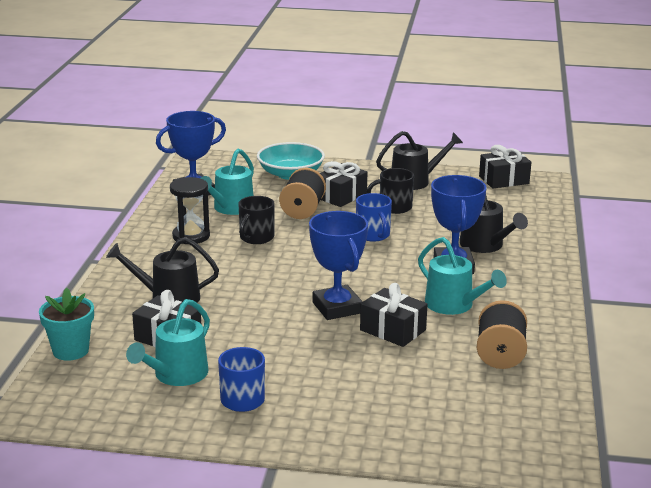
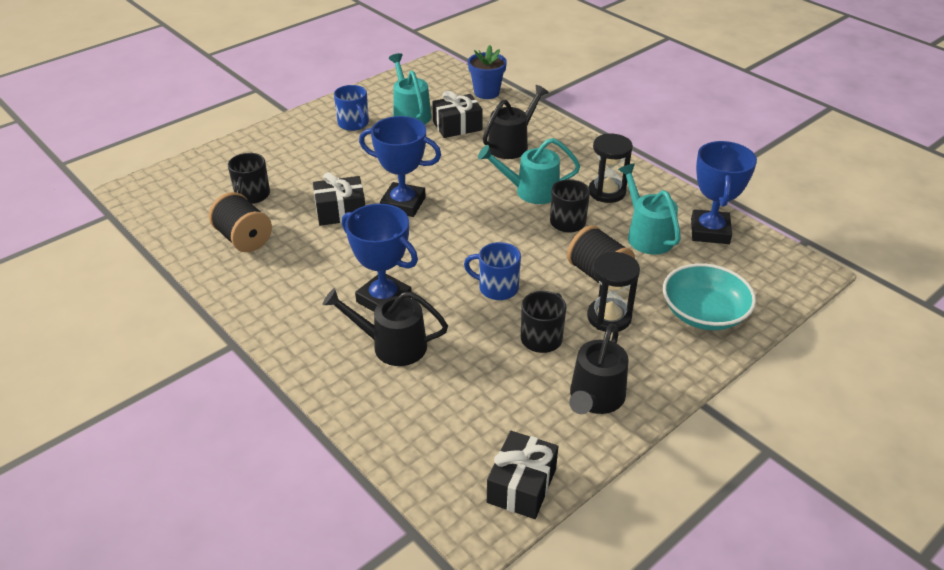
camera: 130 degrees right, 15 degrees up
turquoise flower pot [39,288,94,361] -> blue flower pot [468,45,507,99]
black gift [320,161,367,207] -> black hourglass [587,252,640,332]
turquoise watering can [418,237,507,315] -> turquoise watering can moved to [478,138,580,204]
none -> black mug [228,153,270,204]

